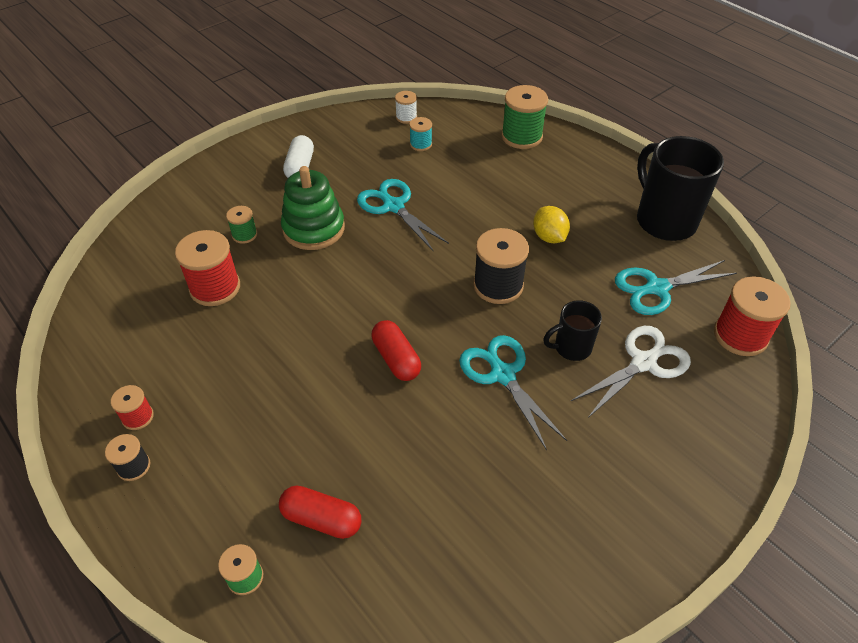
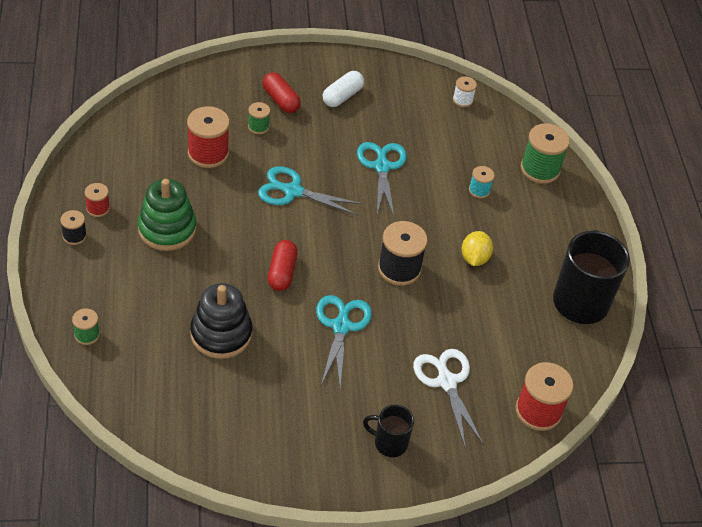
camera: 30 degrees right, 0 degrees up
red capsule [279,486,361,539] -> red capsule moved to [263,72,301,113]
green stacking toy [281,166,345,250] -> green stacking toy moved to [138,179,197,251]
turquoise spool [409,117,432,151] -> turquoise spool moved to [469,166,495,198]
black mug [543,300,602,361] -> black mug moved to [363,405,414,457]
white scissors [571,326,691,418] -> white scissors turned 105 degrees counterclockwise [413,349,484,449]
turquoise scissors [615,260,737,315] -> turquoise scissors moved to [258,166,363,216]
none -> black stacking toy [190,283,252,359]

